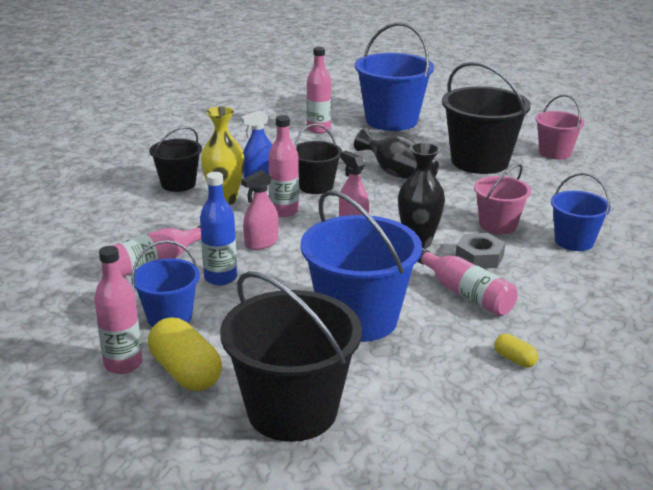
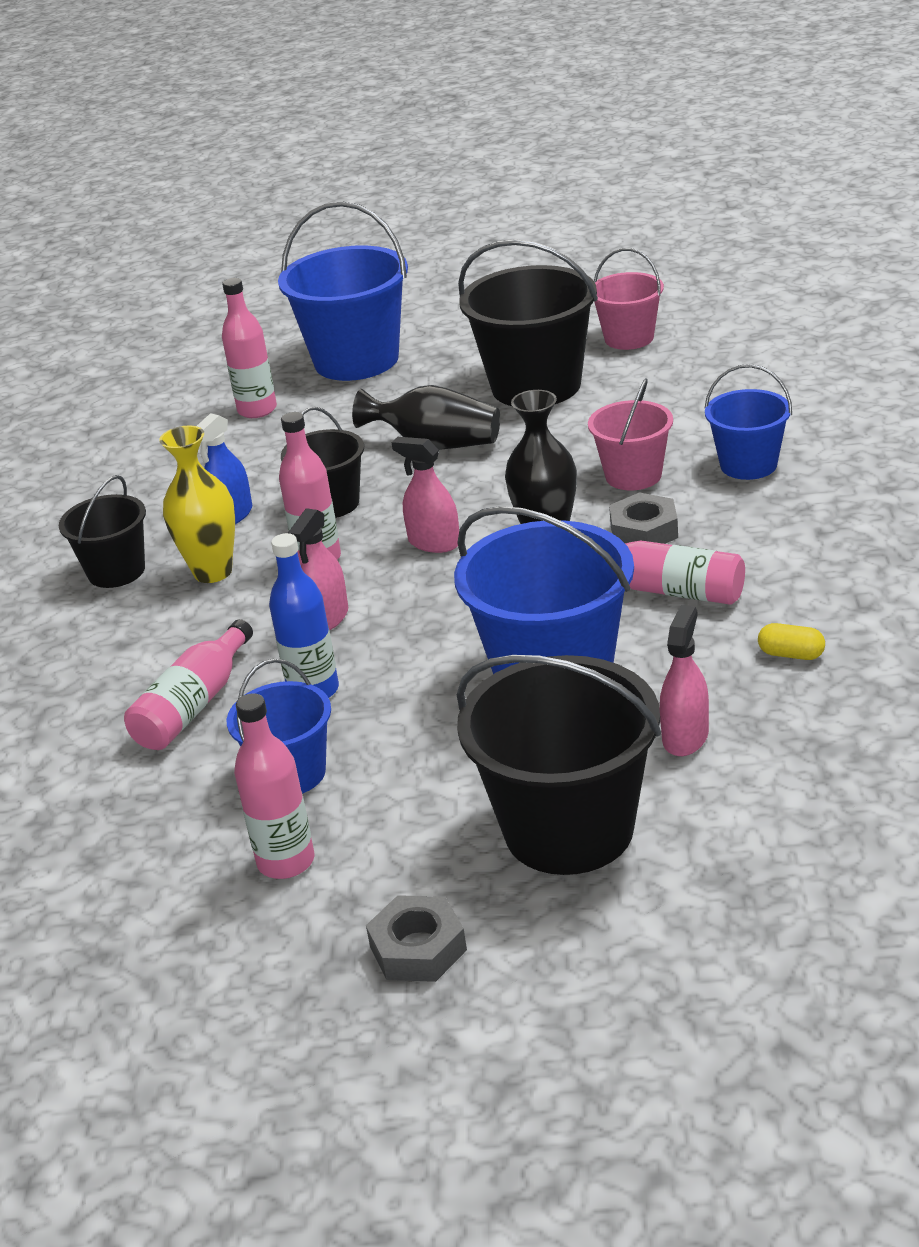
camera: 20 degrees left, 5 degrees up
yellow capsule [148,318,222,391] -> none
none -> grey nut [366,895,467,982]
none -> pink spray bottle [660,605,709,756]

